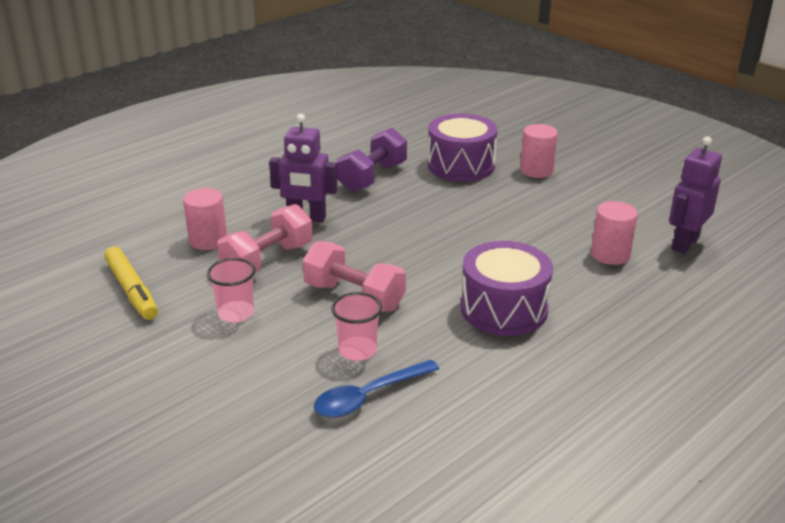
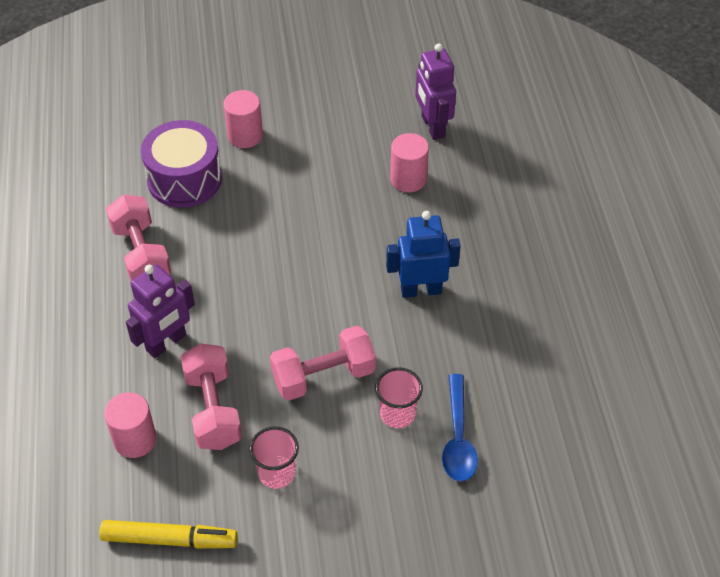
camera: 55 degrees left, 20 degrees up
purple dumbbell [336,128,407,192] -> pink dumbbell [106,195,171,281]
purple drum [461,241,553,336] -> blue robot [386,211,461,298]

